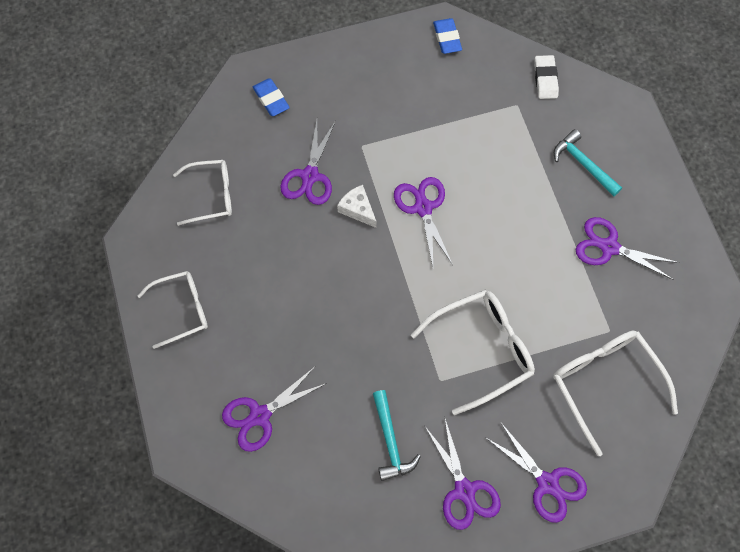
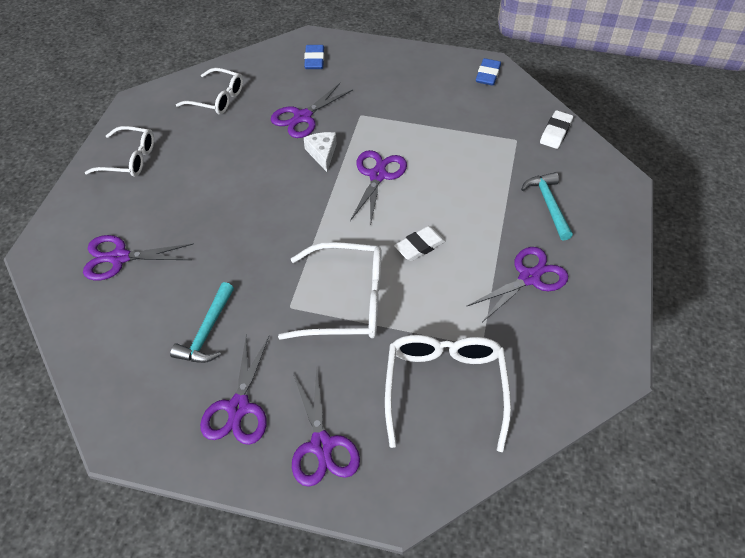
camera: 30 degrees right, 15 degrees down
purple scissors [575,217,679,280] -> purple scissors turned 90 degrees clockwise [466,247,568,322]
none -> white eraser [394,226,446,261]

